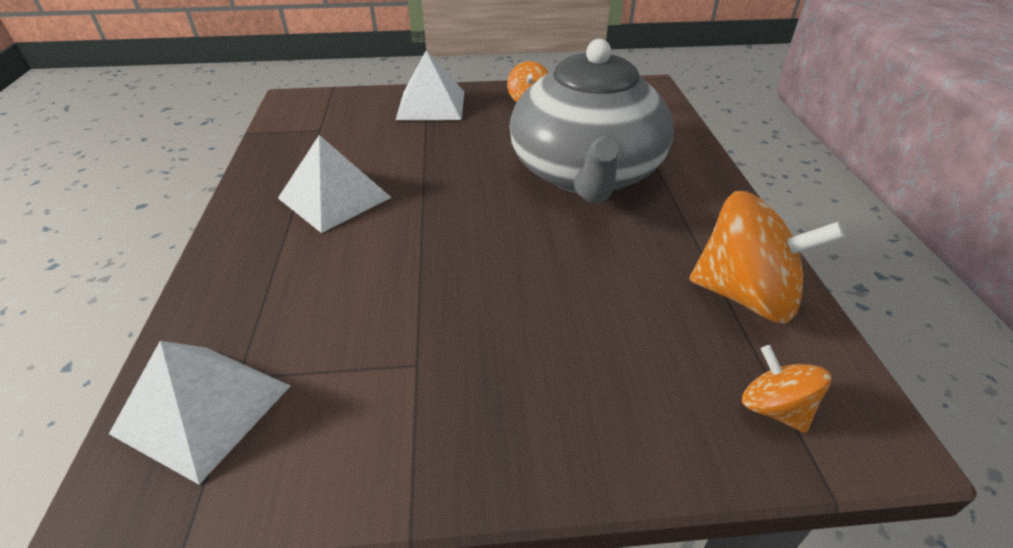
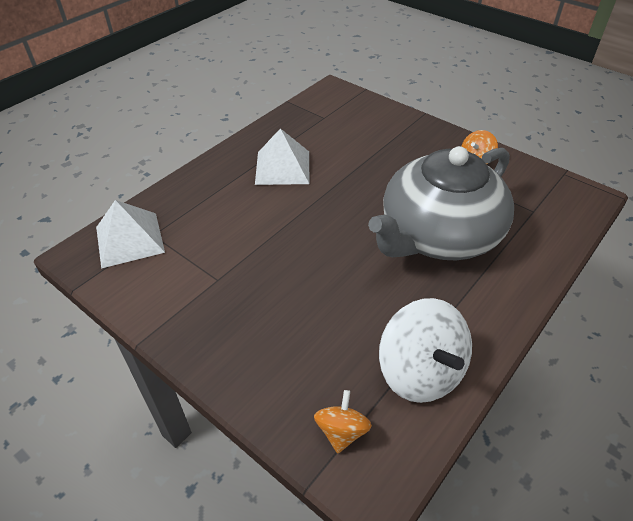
camera: 45 degrees right, 5 degrees up
white pyramid [396,50,465,120] -> none
orange spinning top [689,191,845,323] -> white spinning top [379,298,472,403]

